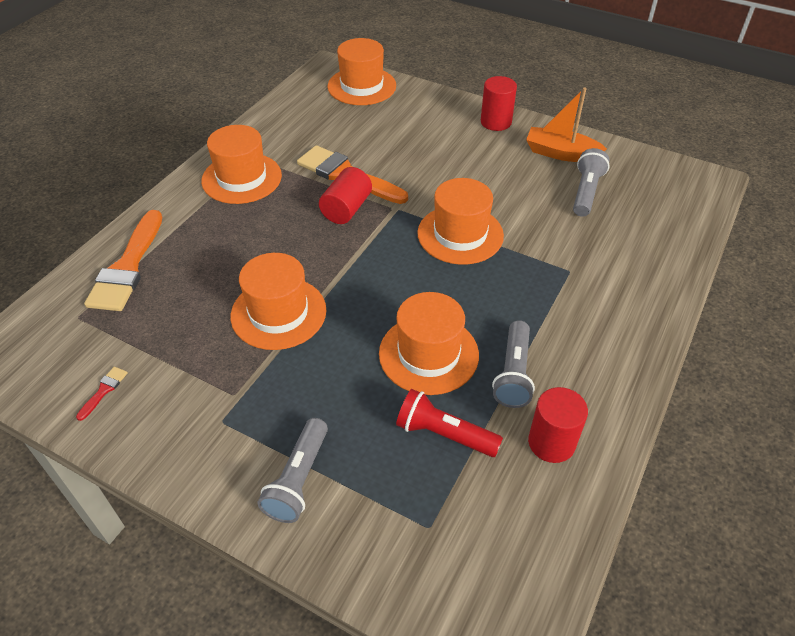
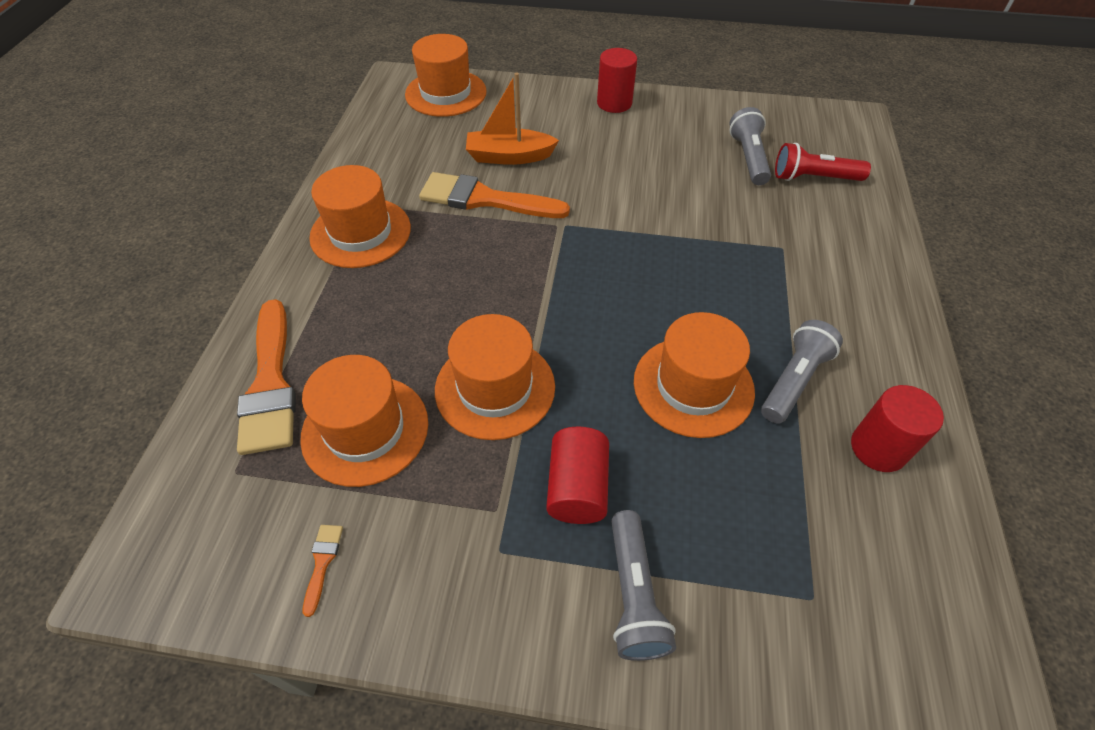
camera: 20 degrees left, 5 degrees up
red brush [76,367,128,421] -> orange brush [302,525,343,617]
red cylinder [319,167,372,224] -> red cylinder moved to [546,426,609,524]
red flashlight [396,389,503,457] -> red flashlight moved to [775,143,871,181]
orange hat [417,178,504,265] -> orange hat moved to [300,355,428,487]
grey flashlight [492,320,535,408] -> grey flashlight turned 135 degrees counterclockwise [761,320,843,424]
orange boat [526,87,607,162] -> orange boat moved to [466,73,559,165]

